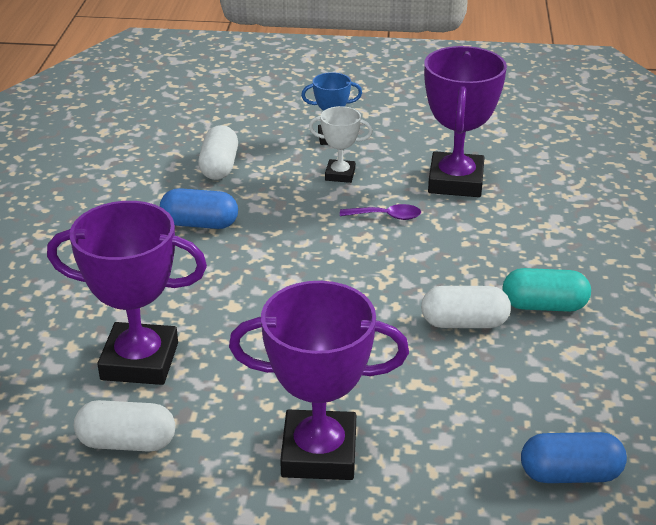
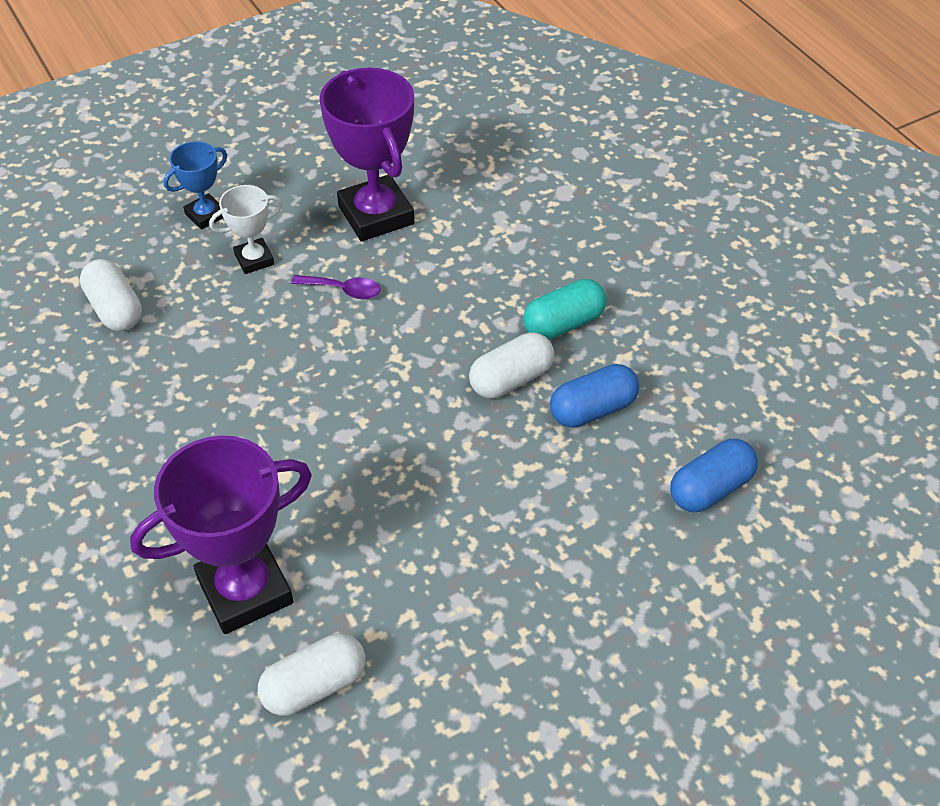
camera: 35 degrees left, 15 degrees up
blue capsule [160,188,238,229] -> blue capsule moved to [550,364,640,428]
purple trophy [229,281,409,480] -> none
purple spoon [340,204,421,220] -> purple spoon turned 45 degrees clockwise [291,275,381,299]

